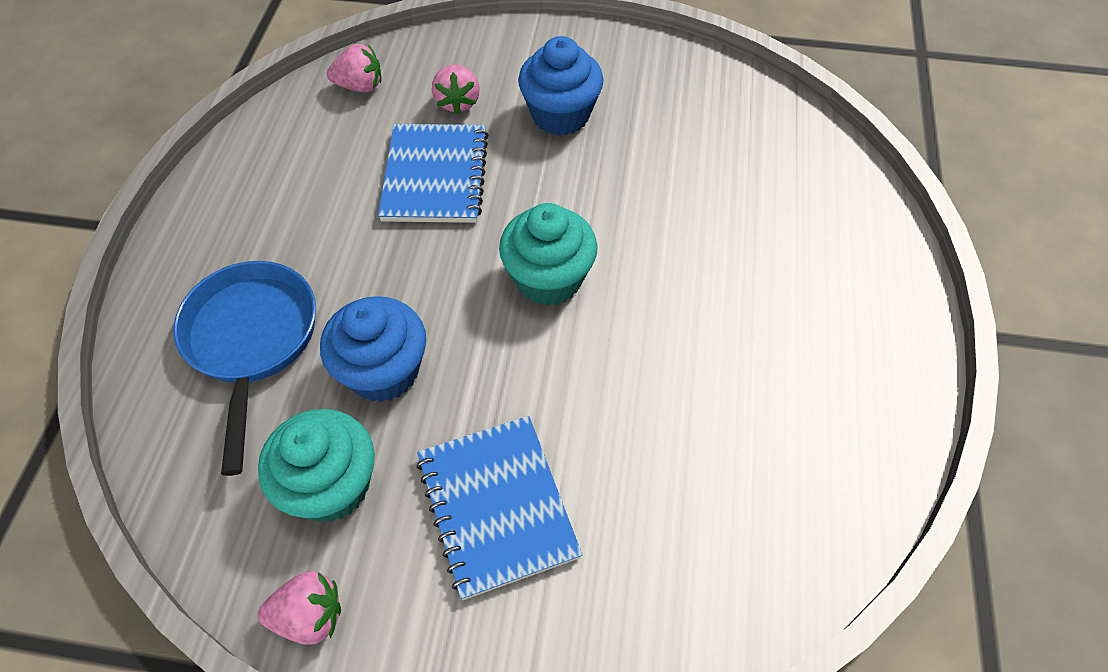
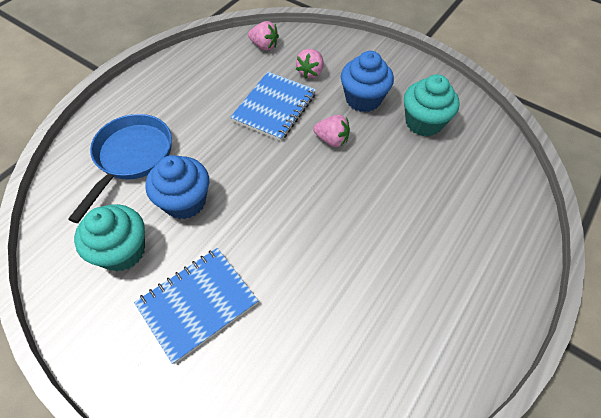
camera: 25 degrees right, 0 degrees up
pink strawberry [258,571,341,645] -> pink strawberry moved to [313,115,350,147]
blue notebook [417,416,582,600] -> blue notebook turned 45 degrees clockwise [134,248,258,364]
turquoise cupcake [499,203,598,306] -> turquoise cupcake moved to [404,74,460,137]

